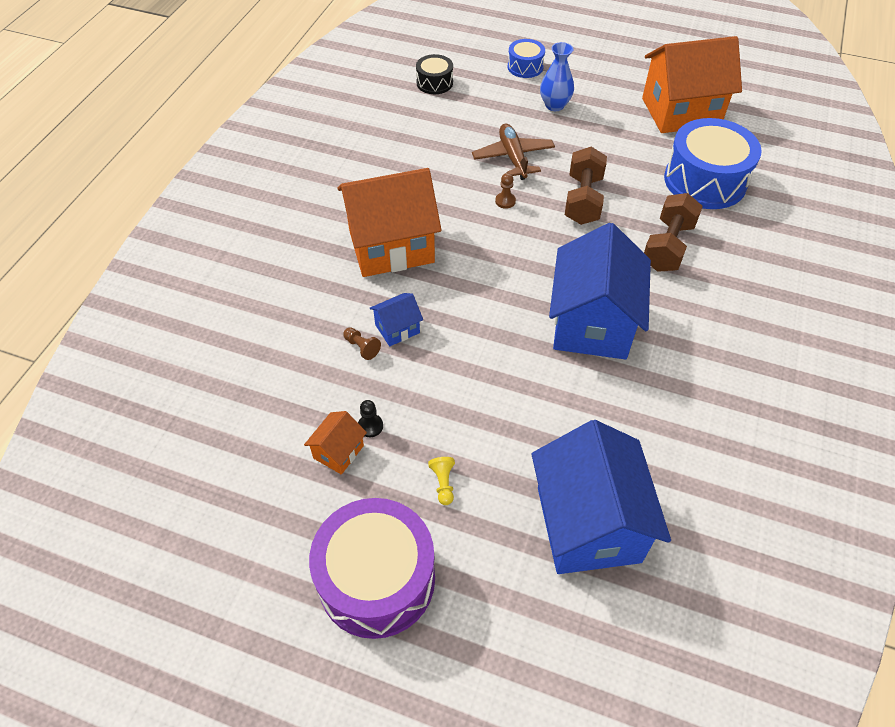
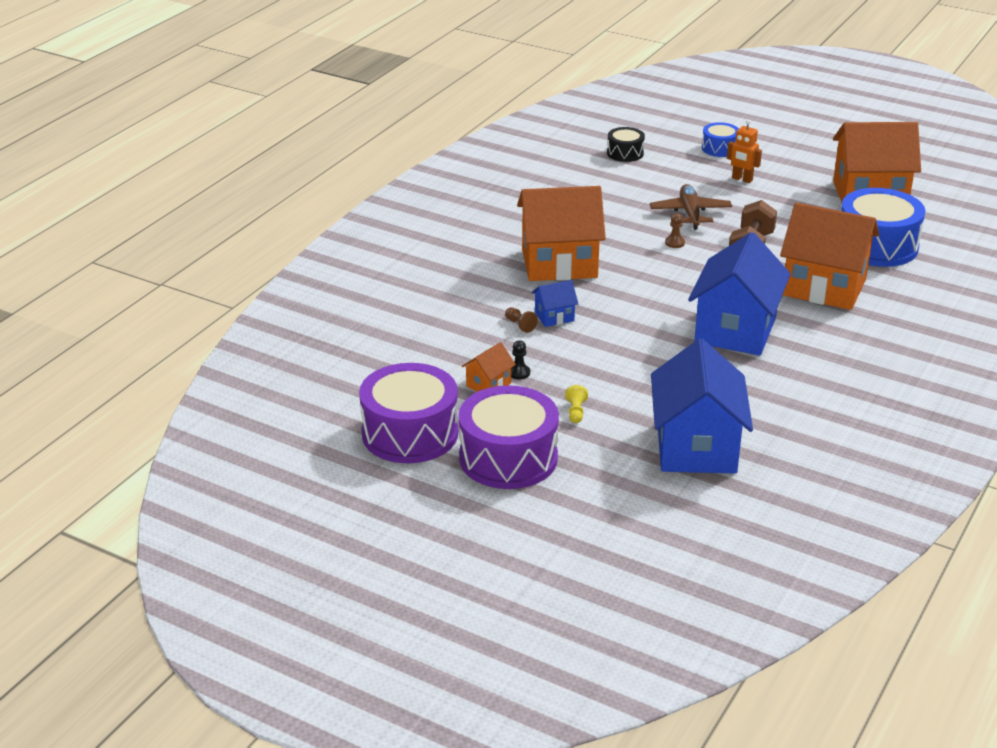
camera: 10 degrees right, 20 degrees down
blue vase [540,42,574,111] -> orange robot [727,120,762,183]
brown dumbbell [644,193,703,272] -> orange house [780,203,879,310]
none -> purple drum [359,363,458,463]

